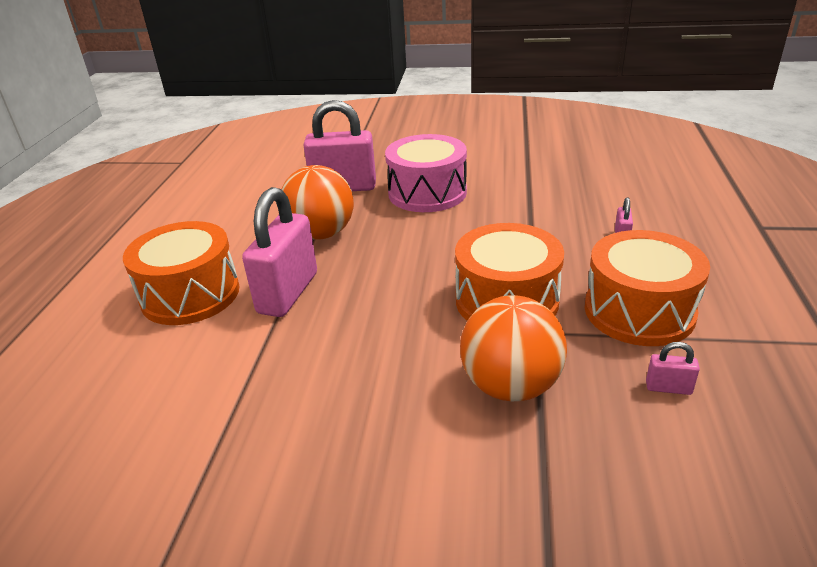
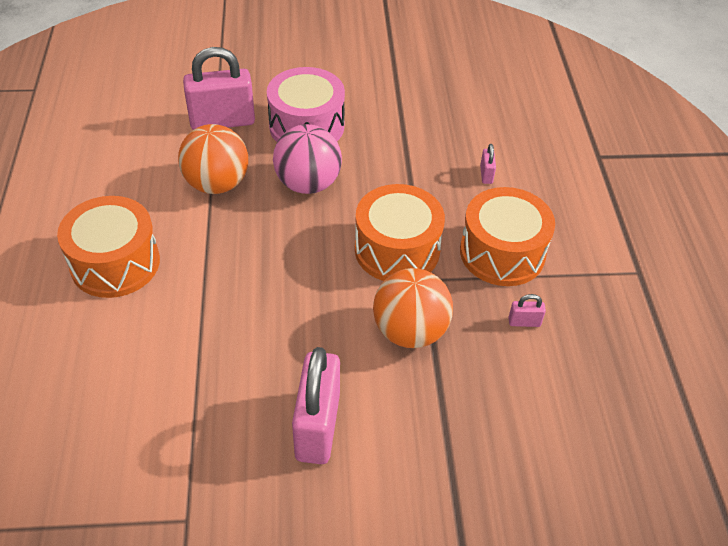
camera: 15 degrees left, 15 degrees up
pink padlock [242,187,317,317] -> pink padlock moved to [292,347,340,464]
none -> pink ball [273,124,342,194]

